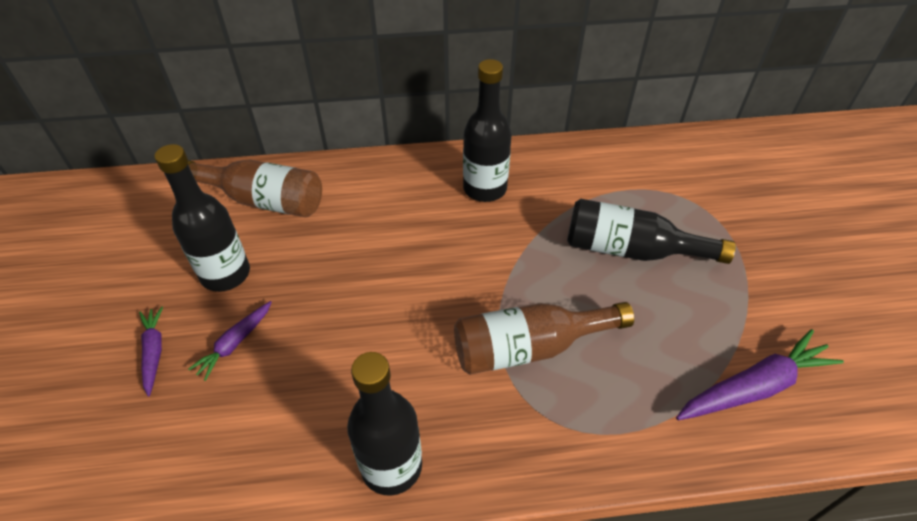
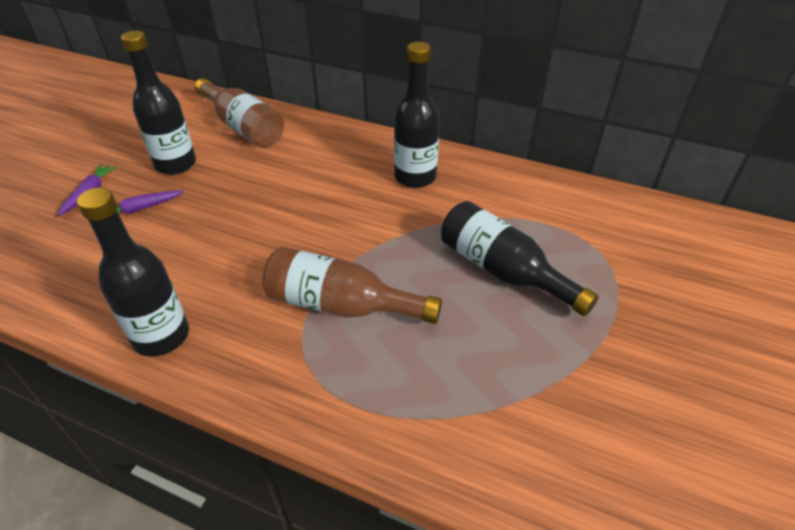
camera: 30 degrees right, 5 degrees down
purple carrot [676,329,844,420] -> none

